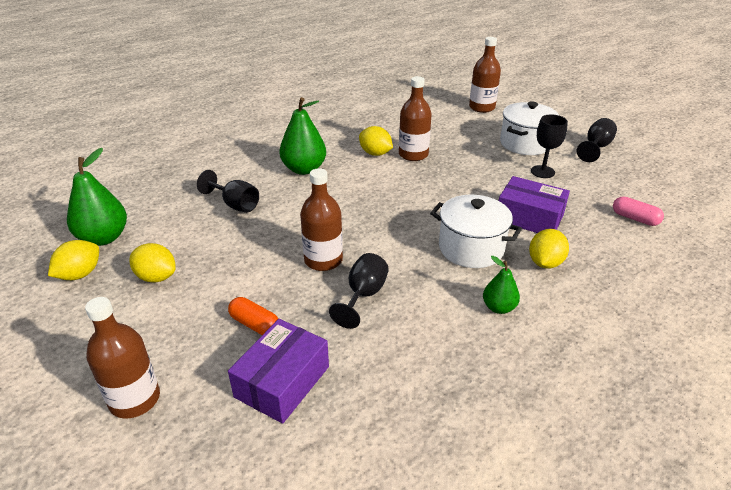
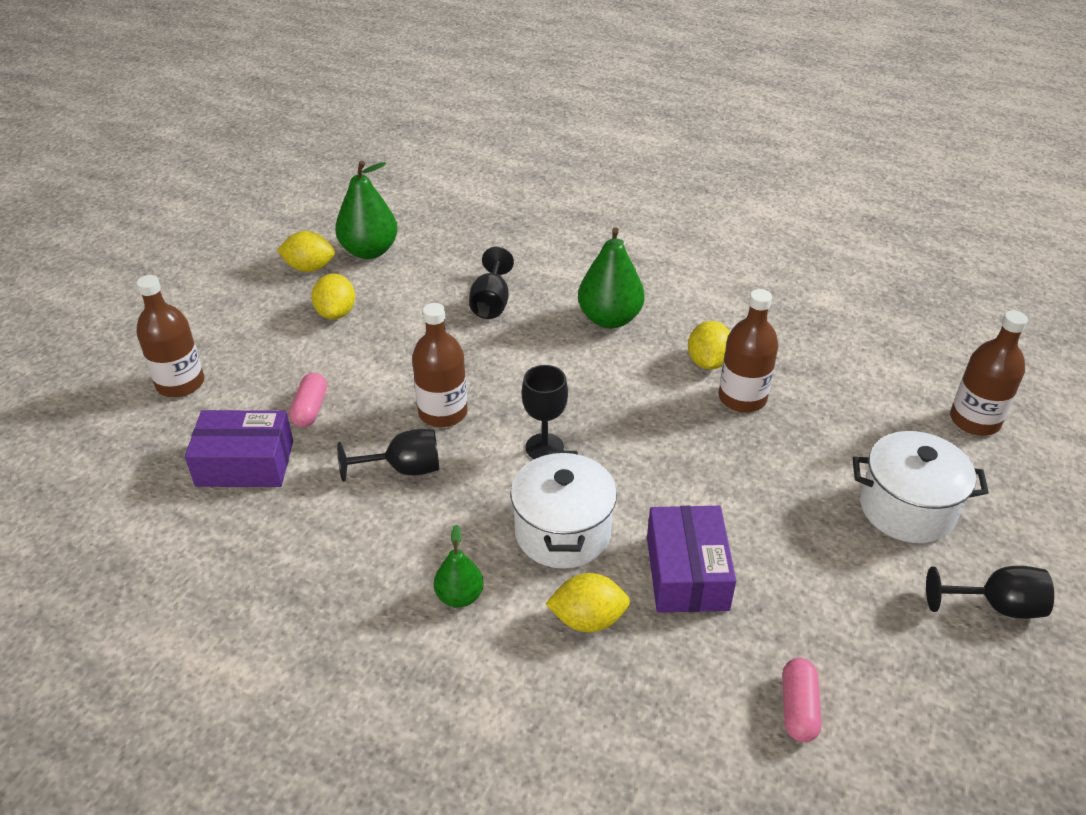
camera: 60 degrees right, 5 degrees up
orange capsule [228,297,278,335] -> pink capsule [289,373,327,427]
black goblet [531,114,568,178] -> black goblet moved to [522,365,568,459]

